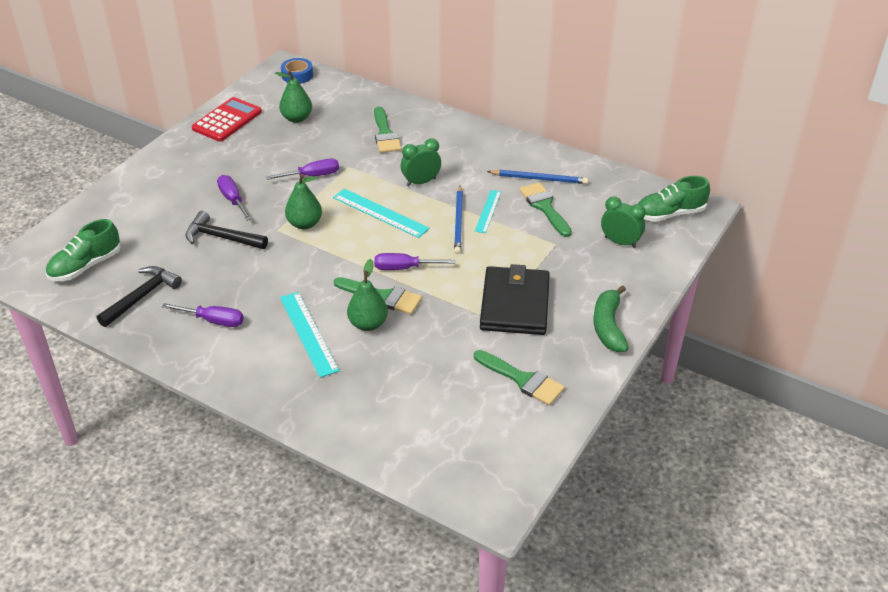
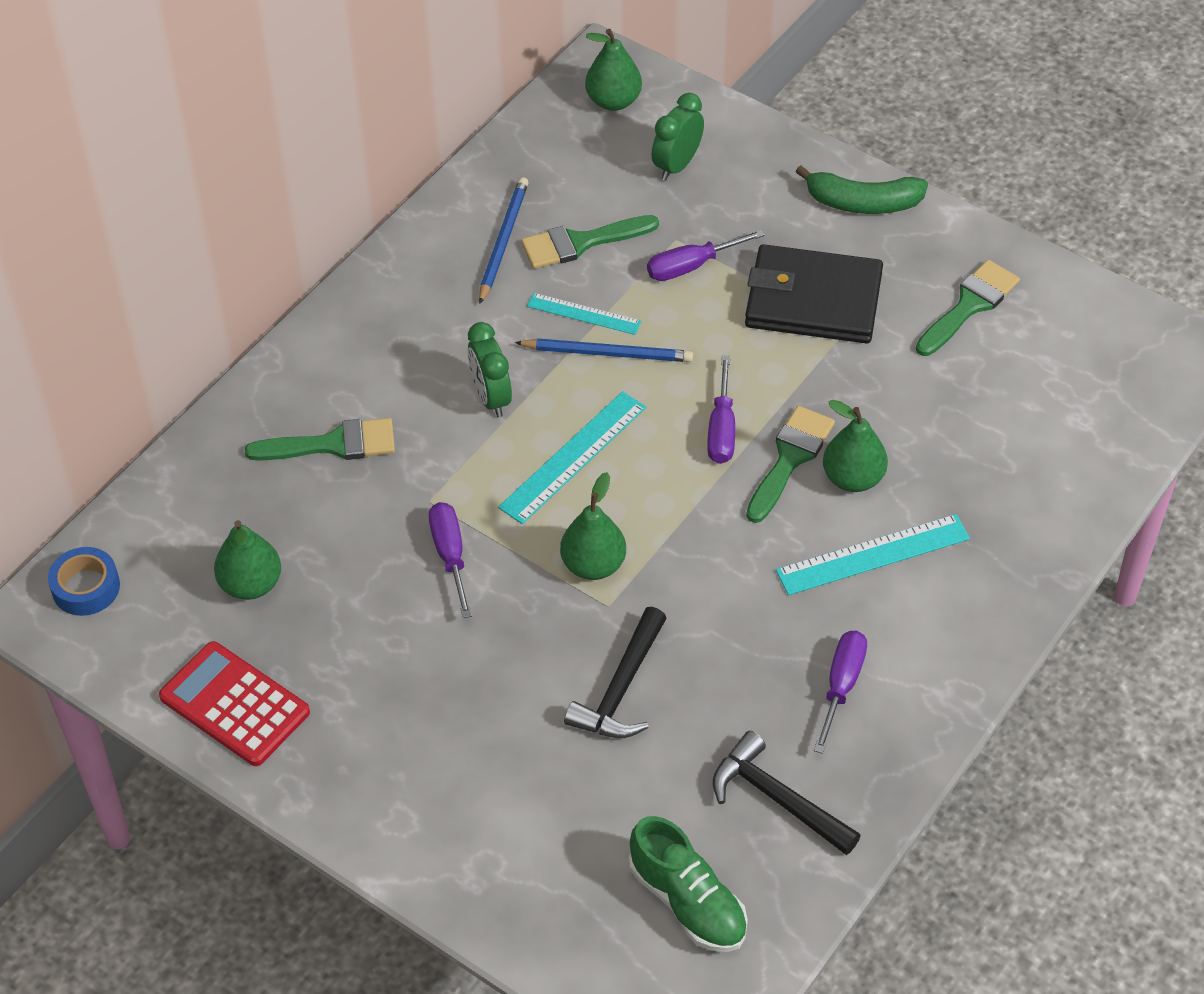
camera: 85 degrees left, 10 degrees up
purple screwdriver [217,175,252,221] -> purple screwdriver moved to [647,230,765,281]
green shoe [638,176,710,222] -> green pear [585,29,642,111]

